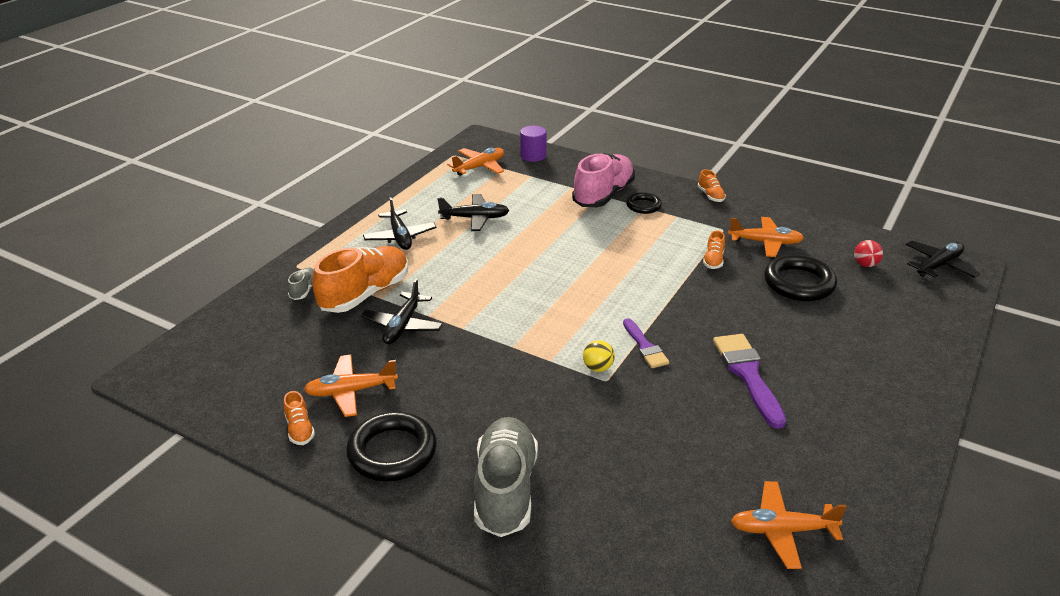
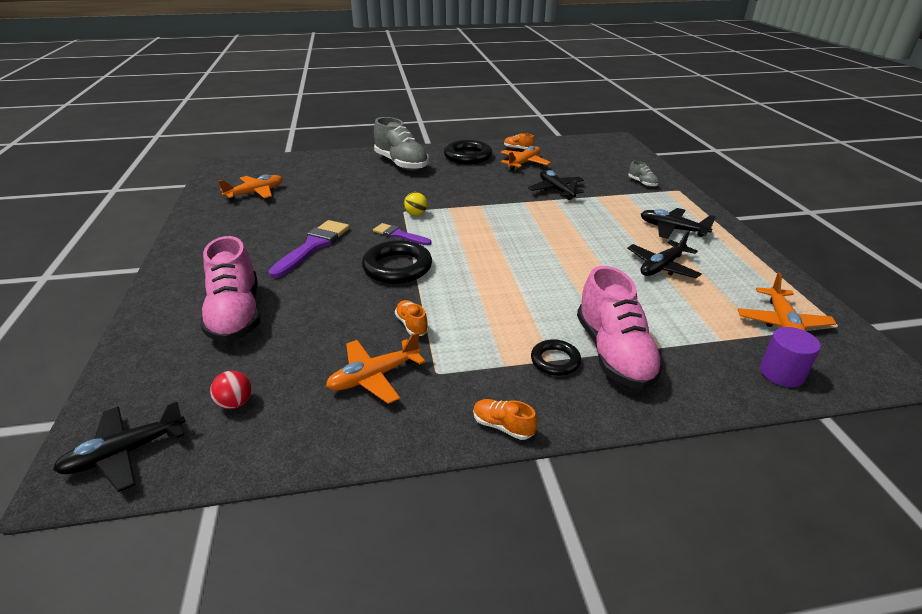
camera: 140 degrees right, 0 degrees up
orange shoe [312,246,408,313] -> none
purple brush [713,334,786,429] -> purple brush turned 105 degrees counterclockwise [269,220,350,278]
black ring [764,255,837,301] -> black ring moved to [362,240,432,284]
black plane [905,241,980,278] -> black plane turned 45 degrees clockwise [53,400,186,492]
none -> pink shoe [200,236,261,342]

